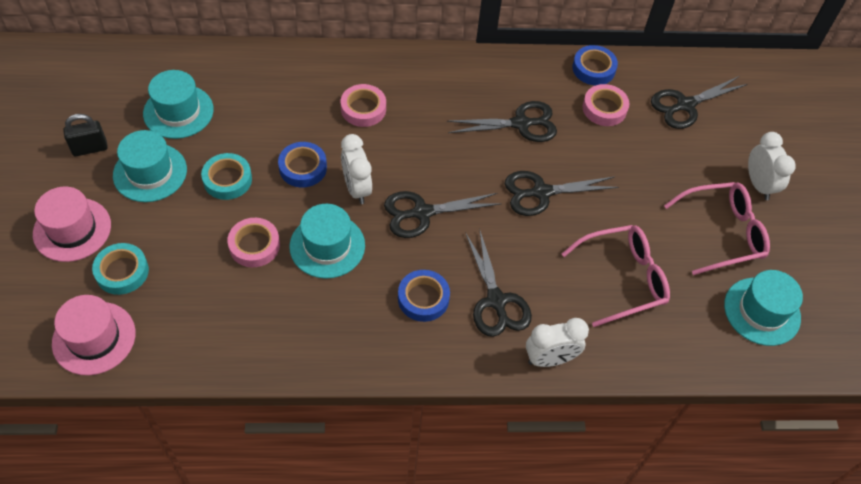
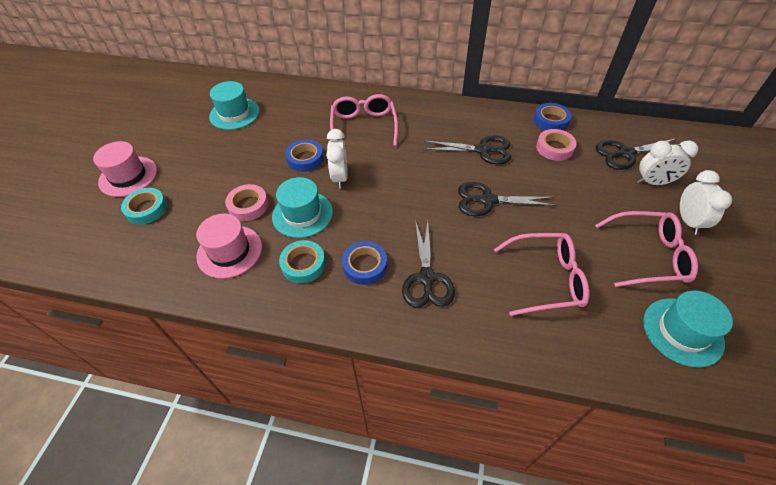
camera: 20 degrees right, 5 degrees down
pink hat [52,295,136,375] -> pink hat moved to [196,213,262,279]
black padlock [63,114,108,156] -> none
turquoise hat [113,130,187,202] -> none
turquoise tape [201,153,252,200] -> turquoise tape moved to [279,240,326,283]
pink tape [341,84,386,127] -> pink glasses [330,94,398,146]
black scissors [384,191,502,238] -> none
white clock [526,318,589,367] -> white clock moved to [637,140,698,185]

